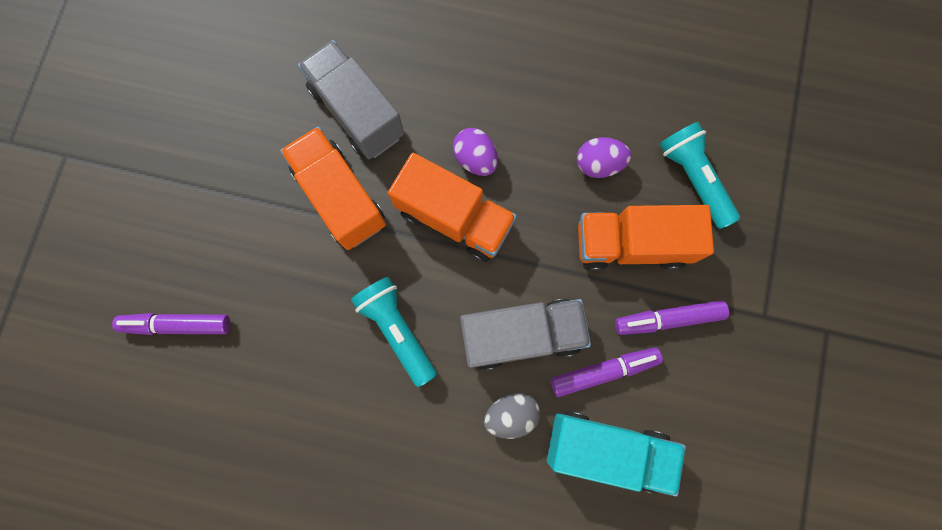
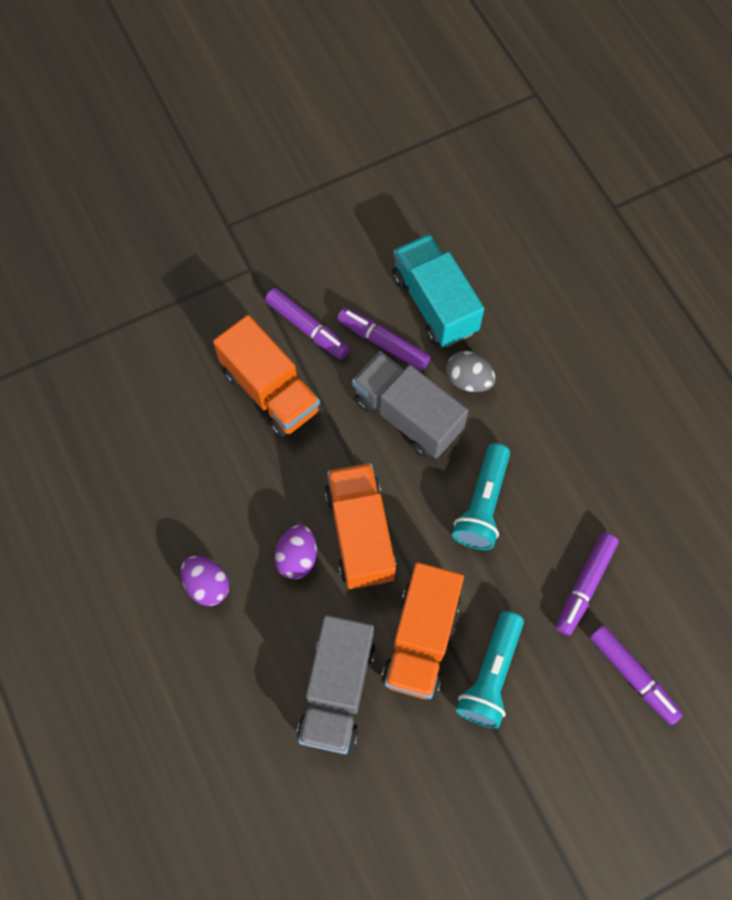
camera: 130 degrees left, 10 degrees down
purple egg [577,137,631,178] -> purple egg moved to [181,556,229,606]
turquoise flashlight [659,122,740,229] -> turquoise flashlight moved to [456,611,524,728]
none -> purple marker [556,532,619,636]

